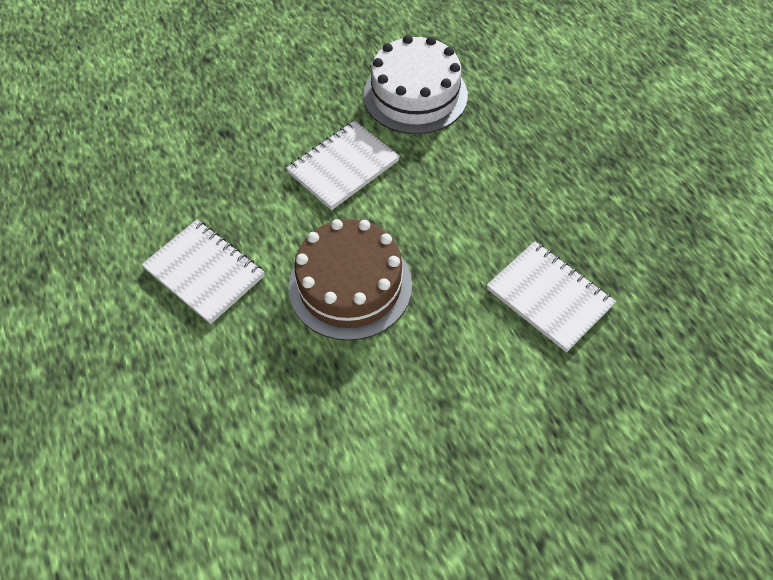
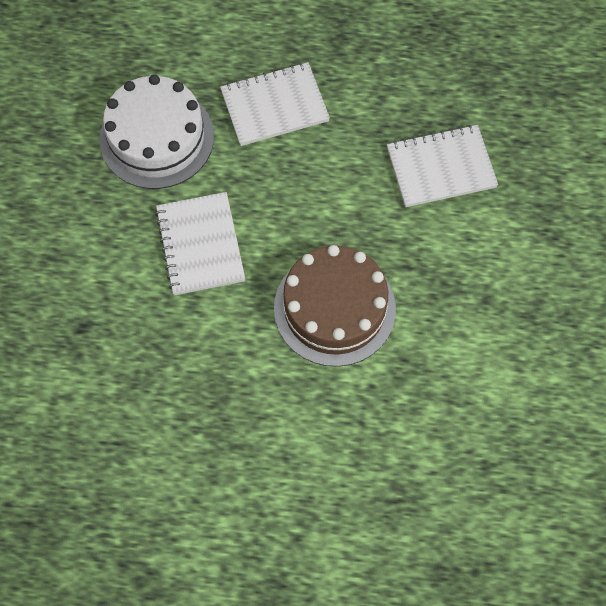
camera: 60 degrees left, 10 degrees up
white notebook [141,219,265,324] -> white notebook moved to [220,62,330,146]

